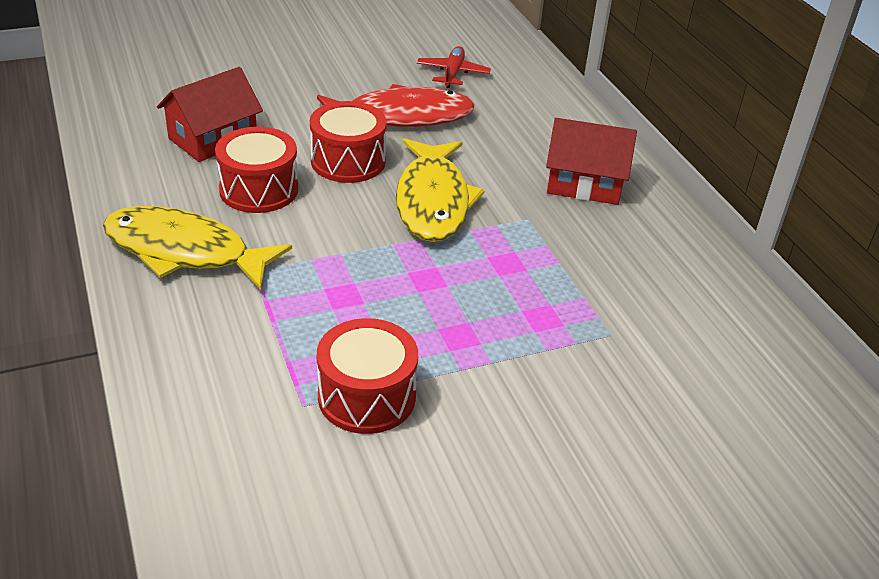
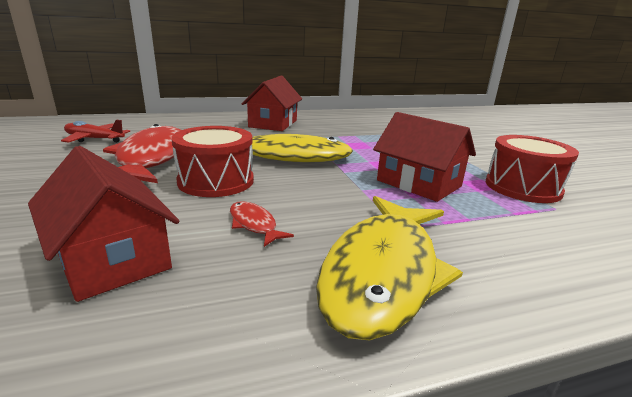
camera: 85 degrees left, 15 degrees down
red drum [215,127,298,213] -> red fish [230,201,294,247]
none -> red house [373,112,476,202]

